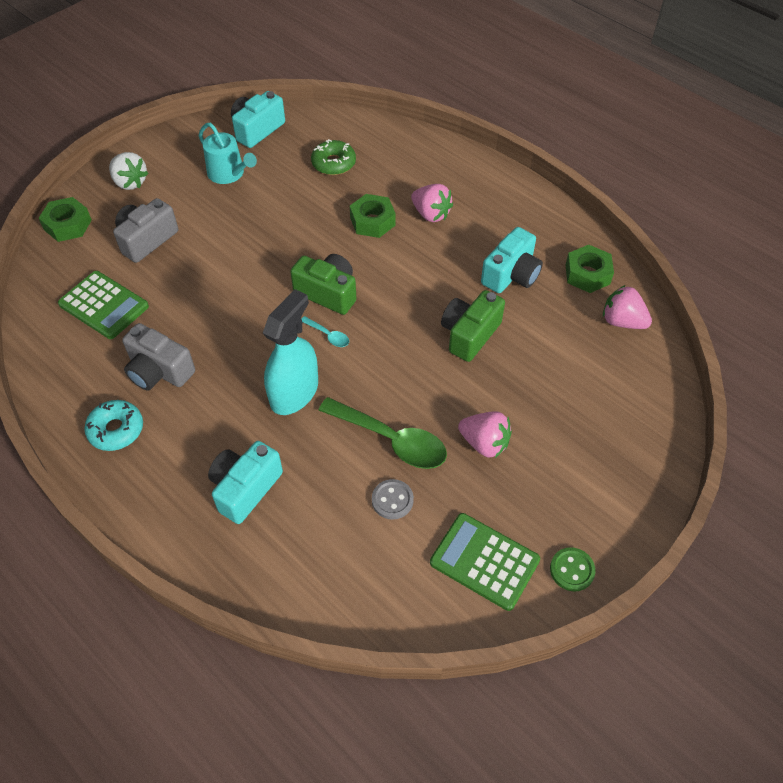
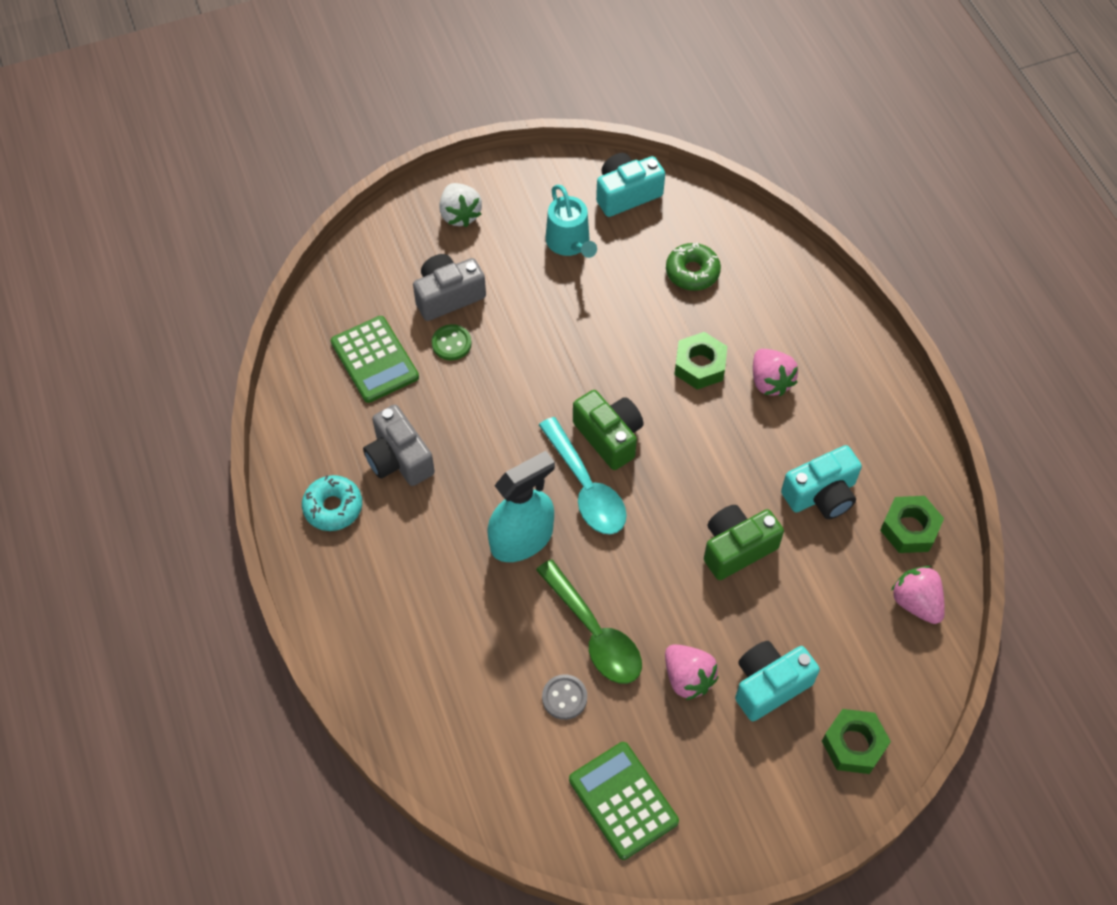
camera: 25 degrees right, 5 degrees up
green nut [38,197,92,242] -> green nut moved to [822,709,891,774]
turquoise camera [208,441,283,524] -> turquoise camera moved to [735,641,820,721]
turquoise spoon [301,316,349,347] -> turquoise spoon [539,417,627,534], size x2.19
green button [550,547,596,592] -> green button moved to [432,324,472,361]

